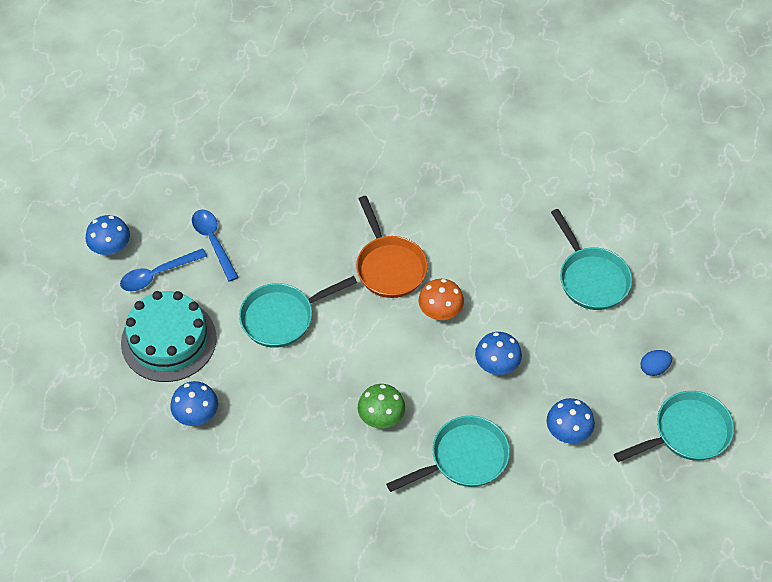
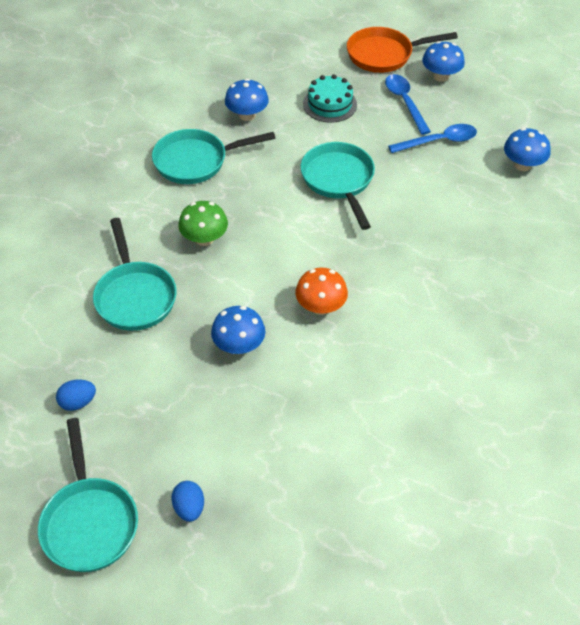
camera: 100 degrees right, 5 degrees down
turquoise cake [121,291,217,382] -> turquoise cake [303,74,357,123], size x0.61
orange pan [356,196,428,298] -> orange pan moved to [347,27,458,73]
blue mushroom [547,398,595,444] -> blue mushroom moved to [504,128,551,171]
turquoise pan [551,209,632,310] -> turquoise pan moved to [152,129,276,184]
none -> blue egg [56,380,96,411]

